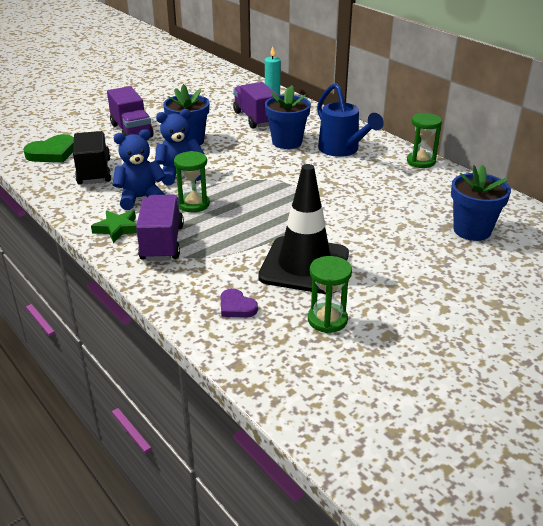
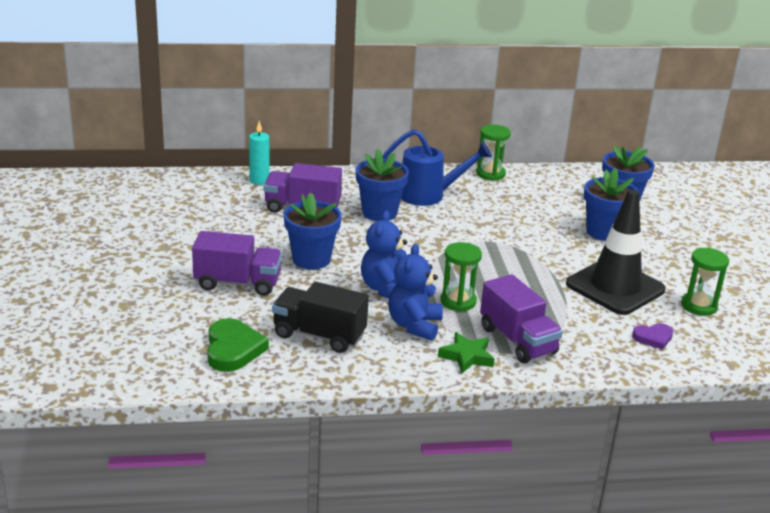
camera: 60 degrees left, 5 degrees down
purple truck [136,195,184,261] -> purple truck turned 150 degrees counterclockwise [480,274,563,363]
none -> blue flower pot [584,168,639,241]

